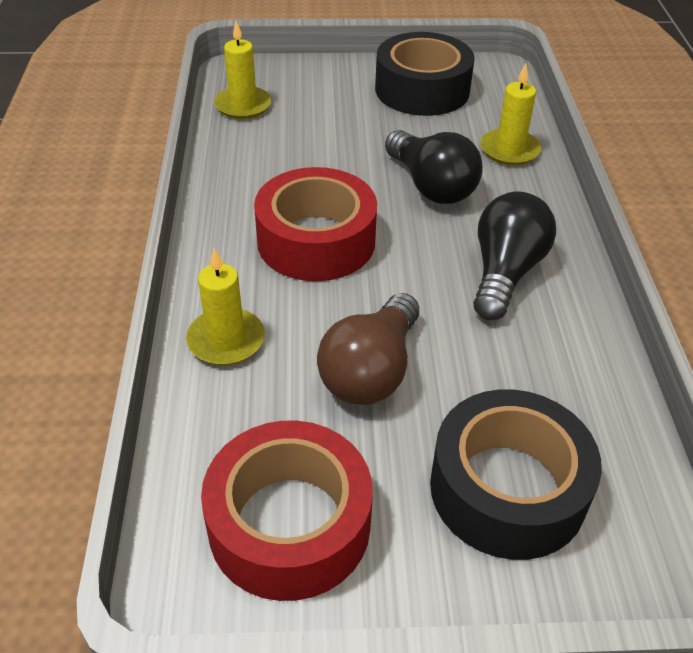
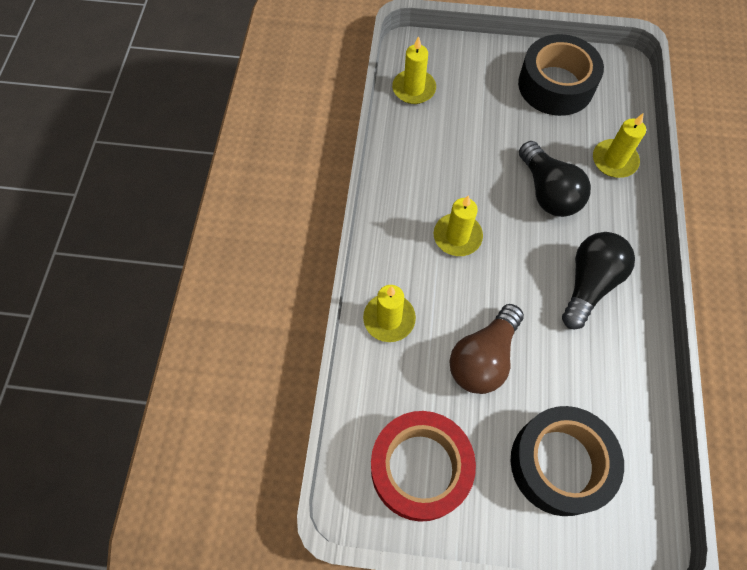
camera: 10 degrees right, 20 degrees up
red tape [254,167,377,281] -> yellow candle [434,195,483,256]

